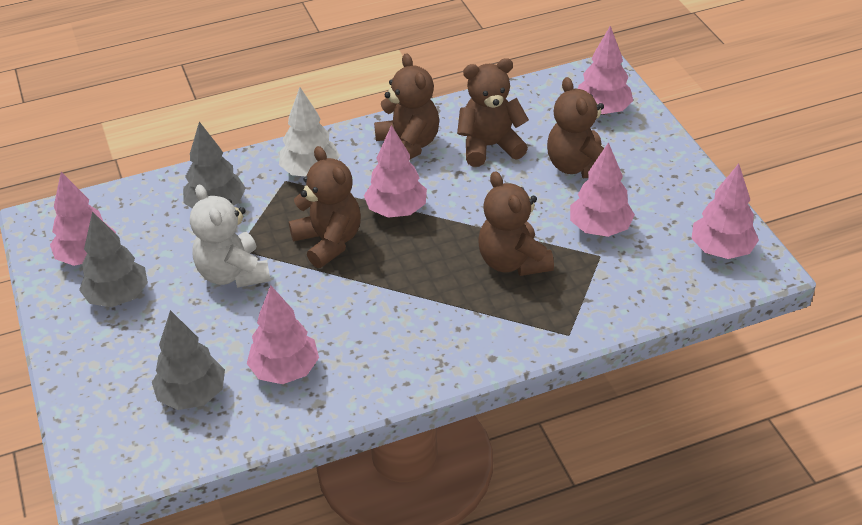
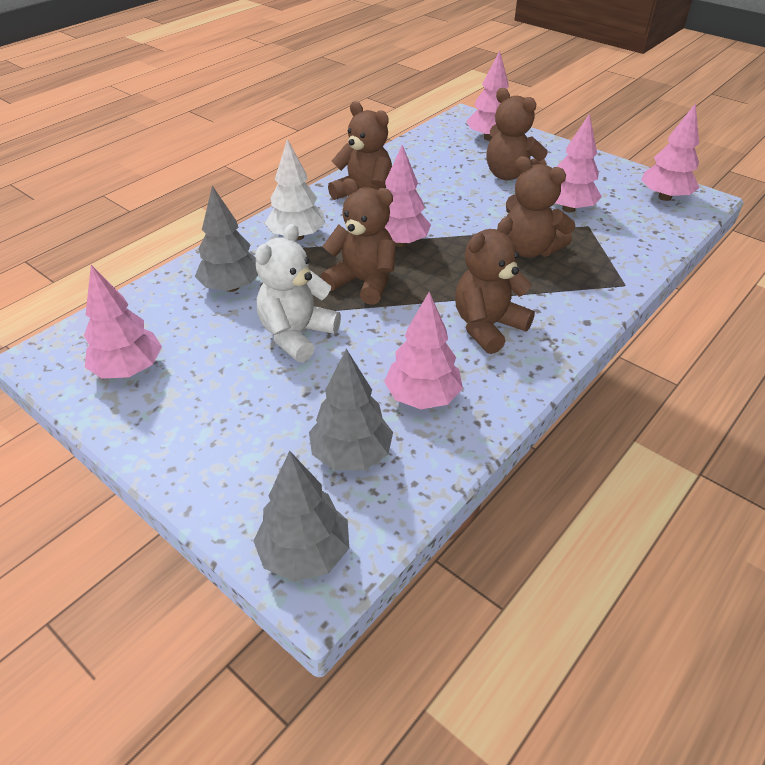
camera: 30 degrees left, 0 degrees up
grey tree [79,211,148,307] -> grey tree moved to [253,451,349,582]
white teddy bear [190,184,271,288] -> white teddy bear turned 90 degrees clockwise [255,224,341,362]
brown teddy bear [457,58,529,167] -> brown teddy bear moved to [455,217,535,354]

